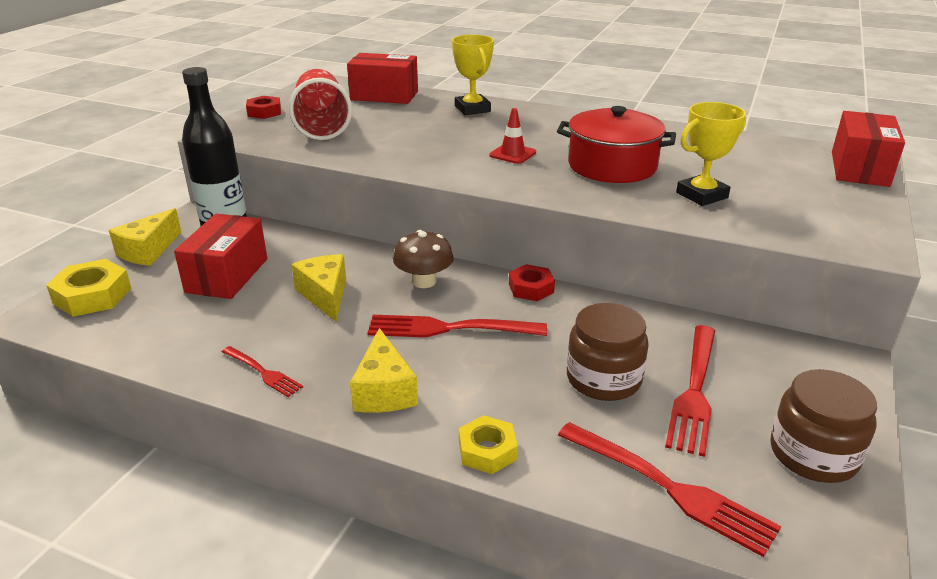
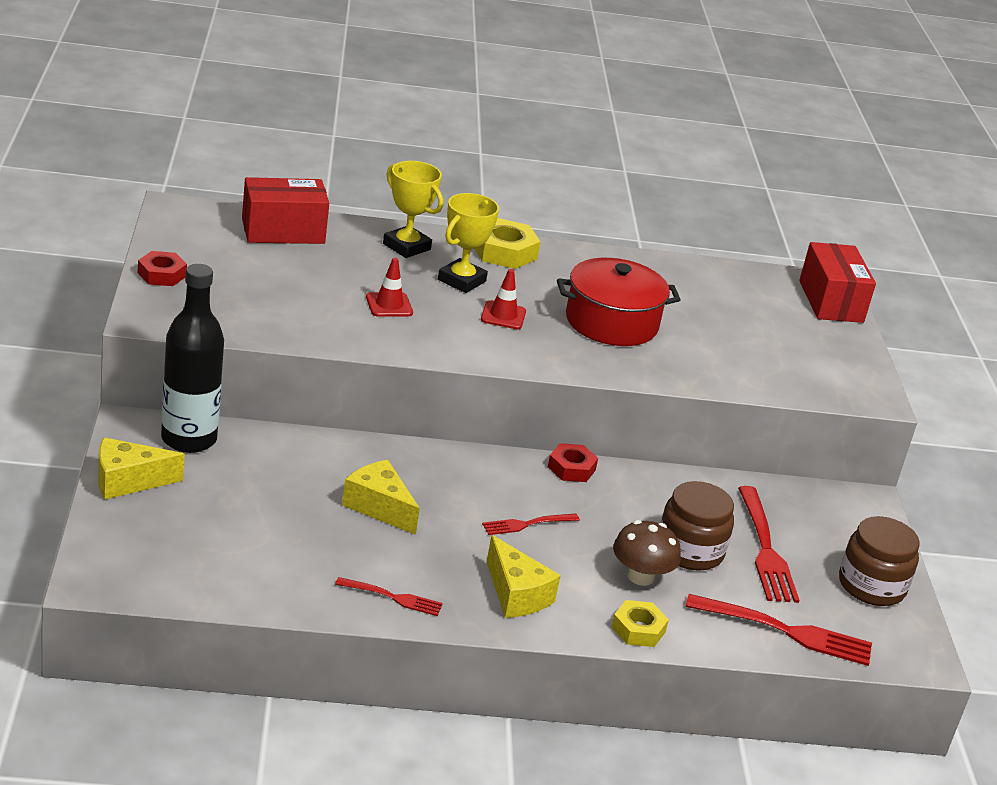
camera: 30 degrees left, 0 degrees up
yellow nut [46,259,131,317] -> yellow nut moved to [475,218,540,269]
yellow cheese [109,208,181,266] -> yellow cheese turned 75 degrees clockwise [98,437,185,500]
red box [174,214,267,299] -> none
red cup [289,69,352,140] -> none
red fork [367,315,547,338] -> red fork [482,514,580,535], size x0.56
brown mushroom [393,230,454,288] -> brown mushroom moved to [613,520,681,586]
yellow trophy [676,102,746,206] -> yellow trophy moved to [438,193,499,293]
none -> red traffic cone [366,258,413,317]

